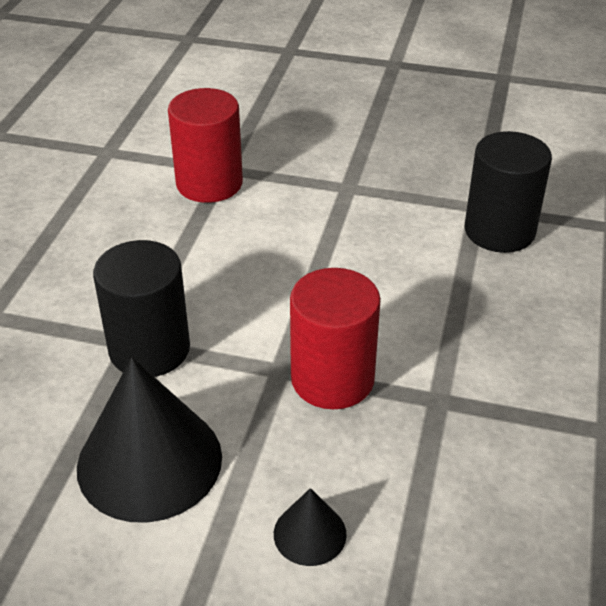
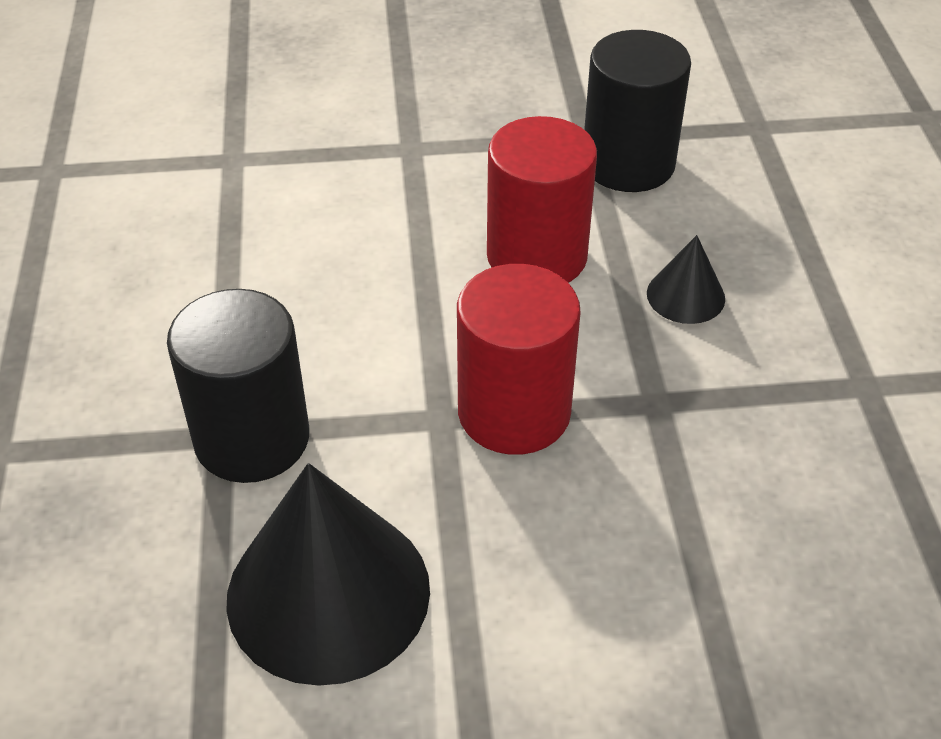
camera: 20 degrees left, 5 degrees up
red cylinder [168,88,243,203] -> red cylinder moved to [487,116,597,283]
black cone [274,488,347,566] -> black cone moved to [647,235,725,324]

